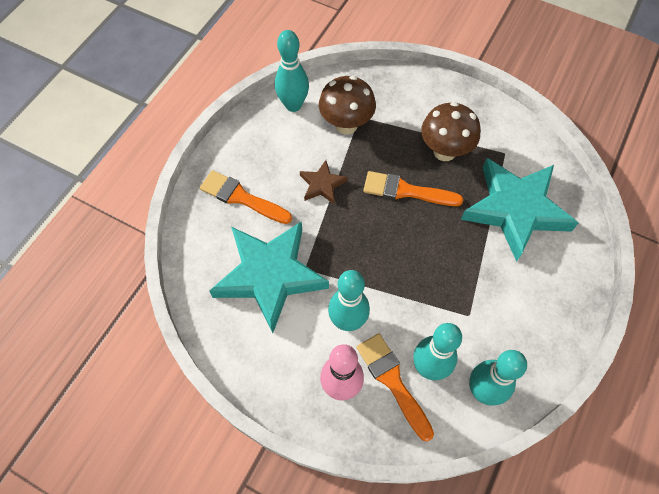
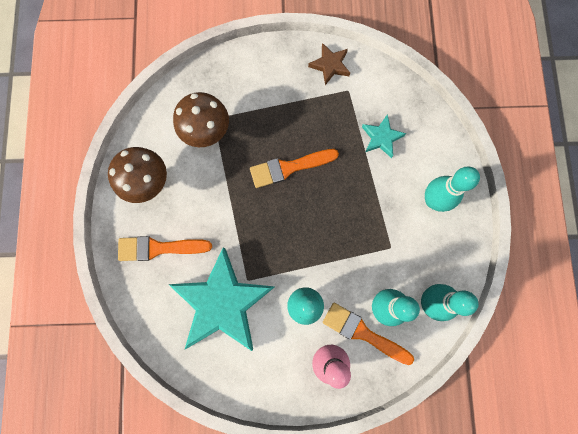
camera: 30 degrees left, 15 degrees up
turquoise bowling pin [275,30,309,112] -> turquoise bowling pin moved to [425,167,480,212]
brown star [300,160,348,205] -> brown star moved to [308,43,350,85]
brown mushroom [421,102,480,161] -> brown mushroom moved to [108,147,167,203]
turquoise star [461,158,579,262] -> turquoise star [362,114,406,158], size x0.45

